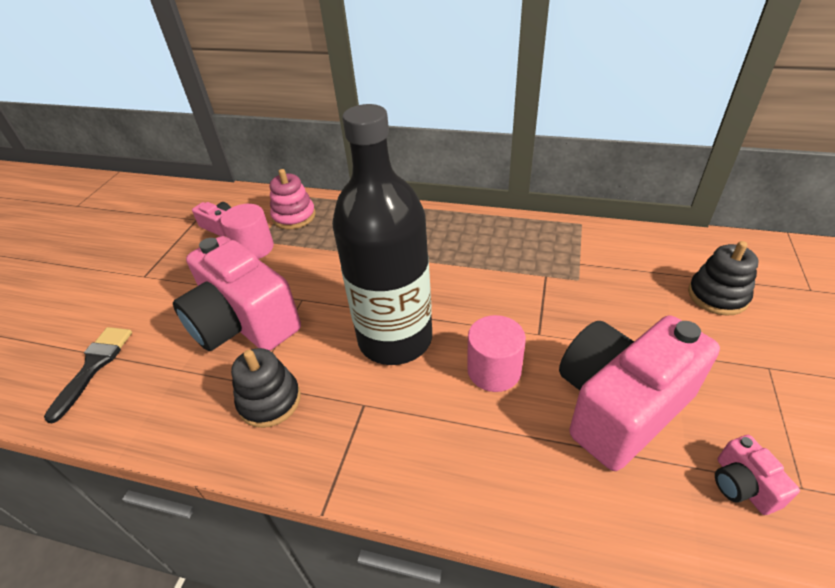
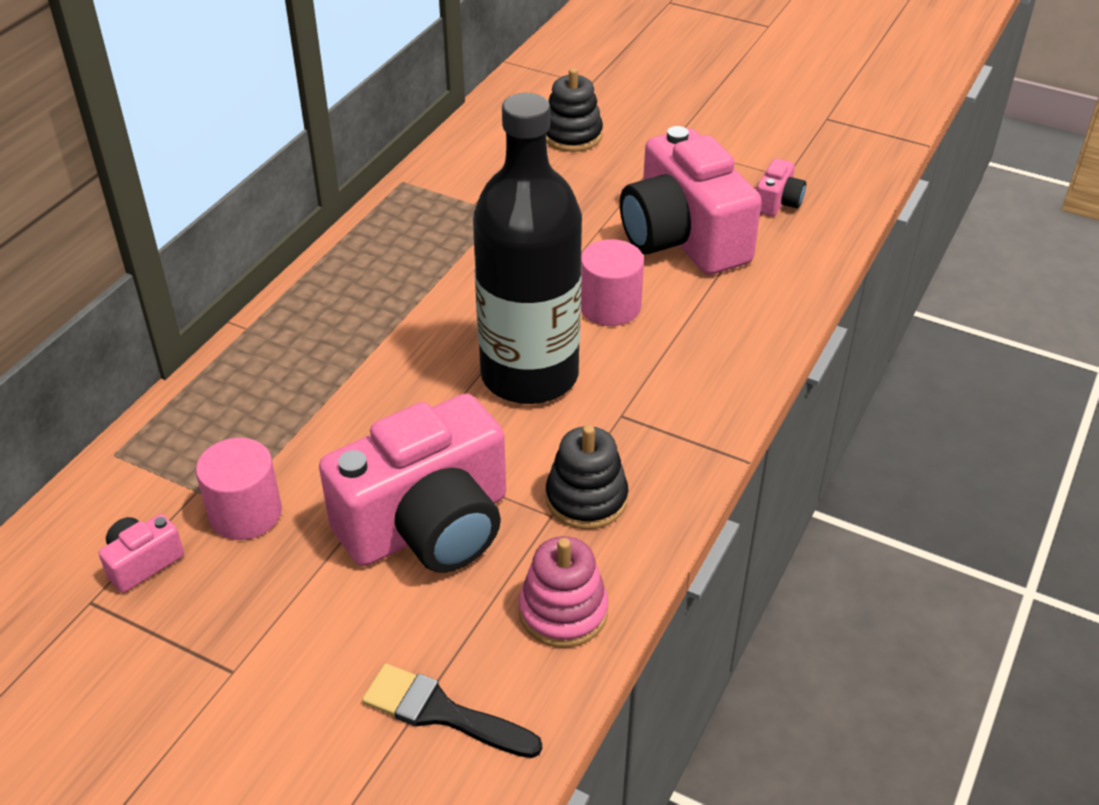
camera: 80 degrees left, 0 degrees up
pink stacking toy [270,169,316,229] -> pink stacking toy moved to [519,536,608,648]
pink camera [715,435,800,515] -> pink camera turned 60 degrees counterclockwise [757,158,806,216]

